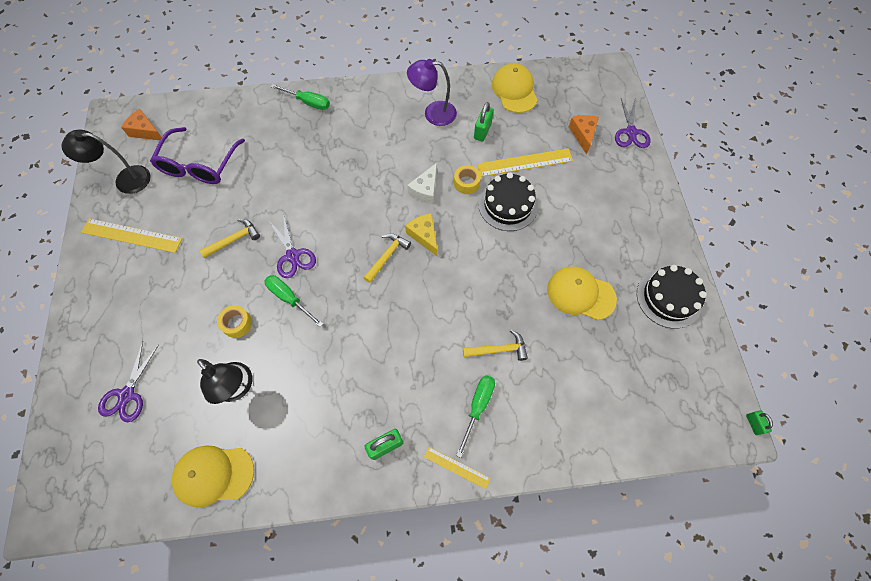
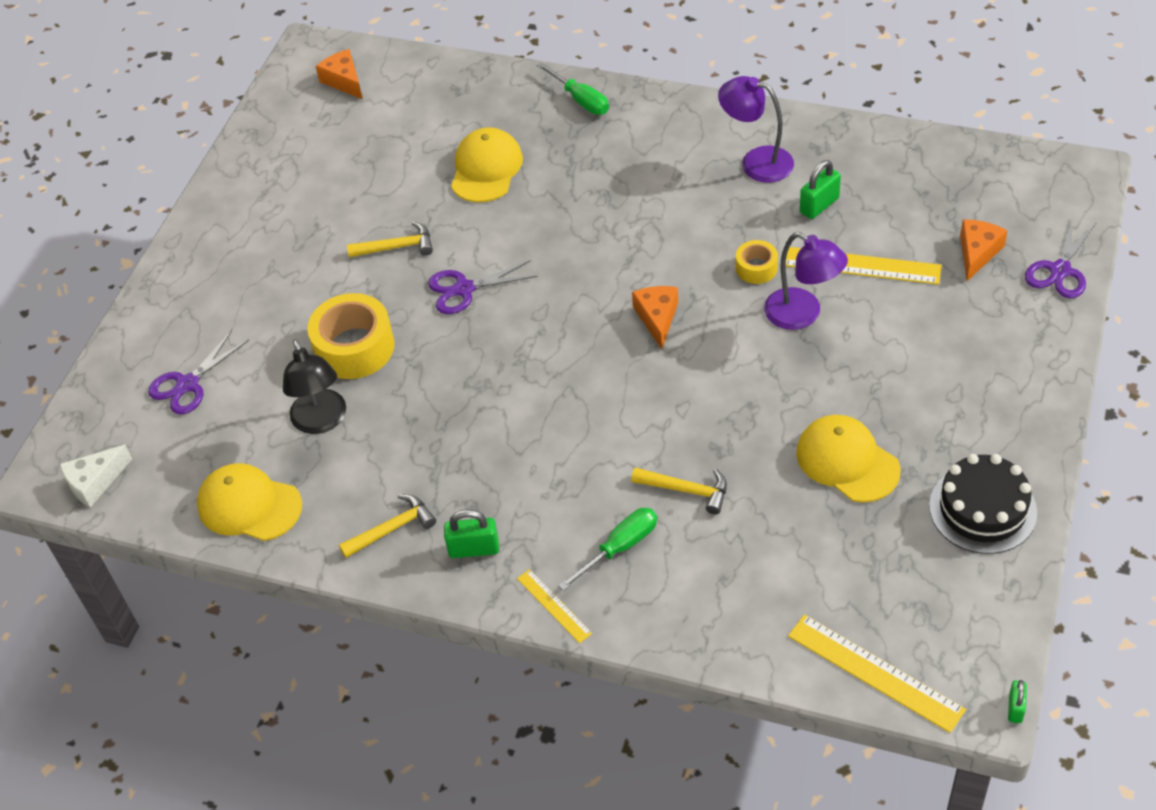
camera: 30 degrees right, 15 degrees down
black lamp [62,130,151,194] -> none
yellow ruler [81,218,182,253] -> yellow ruler moved to [788,614,966,733]
purple glasses [150,127,245,184] -> none
yellow tape [217,305,252,338] -> yellow tape [307,293,394,379], size x1.90
green screwdriver [265,275,323,327] -> none
purple scissors [269,214,316,278] -> purple scissors turned 75 degrees clockwise [428,260,537,314]
yellow hammer [363,233,411,283] -> yellow hammer moved to [339,494,436,558]
yellow cheese [405,213,437,256] -> orange cheese [632,286,678,349]
white cheese [407,163,437,204] -> white cheese moved to [60,445,132,507]
black cake [478,172,538,231] -> purple lamp [764,232,848,330]
yellow cap [492,63,538,113] -> yellow cap moved to [451,128,523,202]

